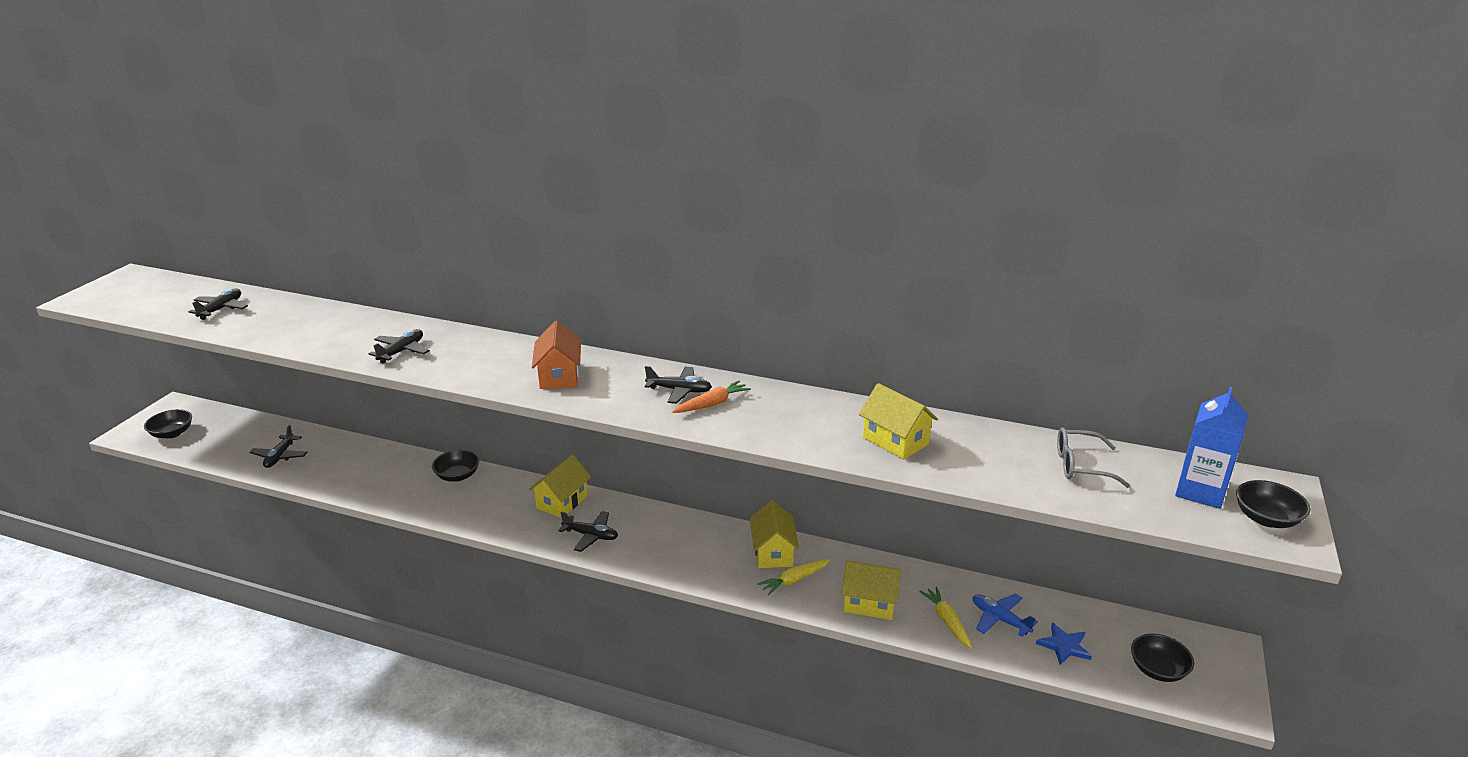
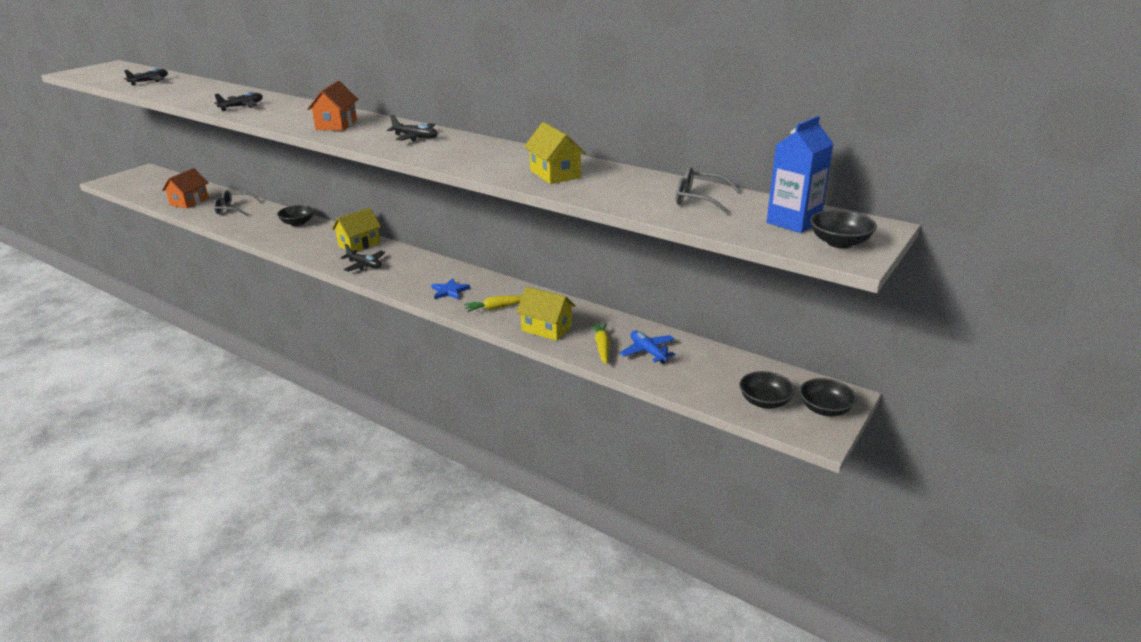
camera: 15 degrees right, 0 degrees up
black bowl [144,409,192,439] -> black bowl moved to [799,378,857,416]
black plane [249,425,307,468] -> orange house [162,168,209,208]
orange carrot [672,381,751,413] -> none
yellow house [750,500,799,568] -> none
blue star [1036,623,1092,665] -> blue star moved to [431,278,470,299]
none -> grey glasses [214,190,262,216]

